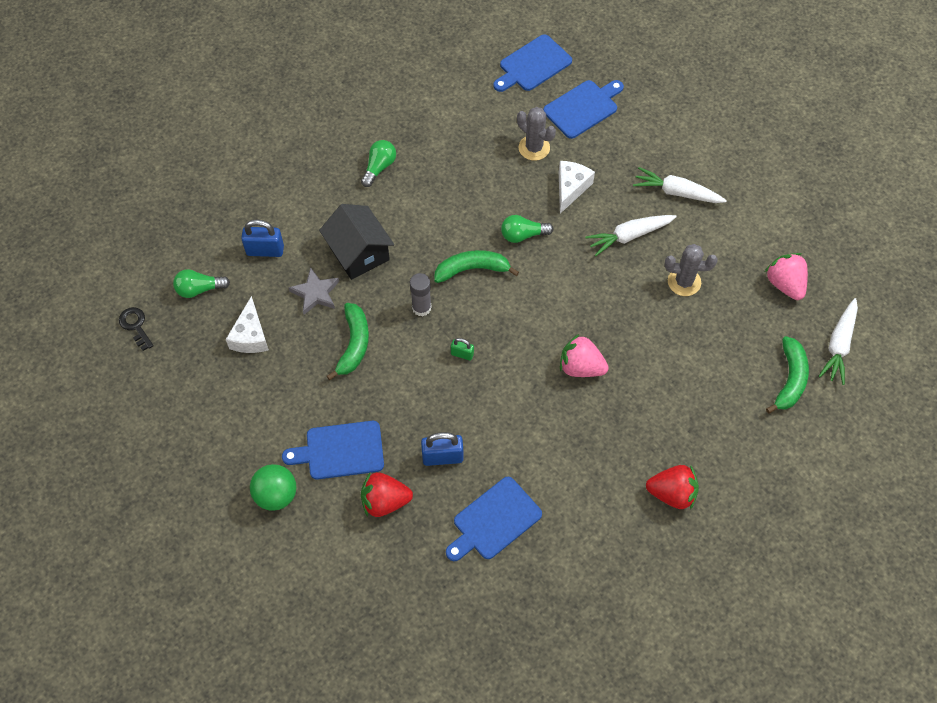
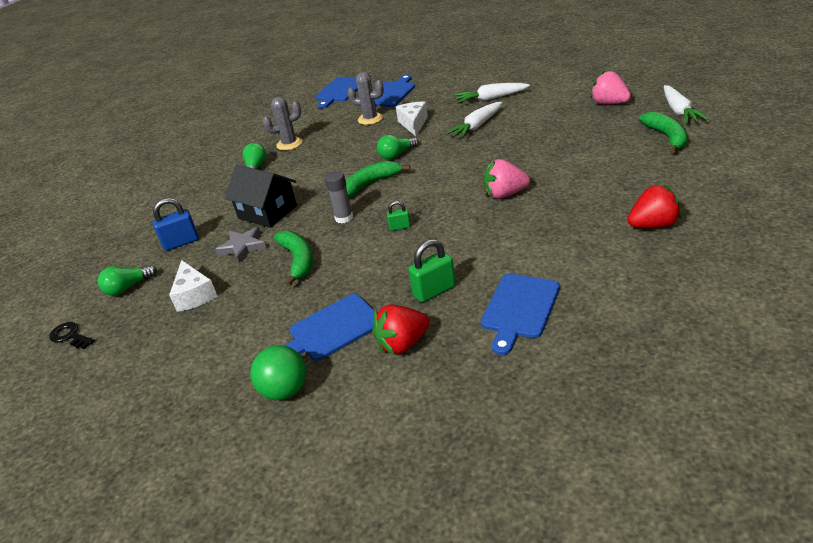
camera: 20 degrees left, 25 degrees down
blue padlock [421,432,463,466] -> green padlock [408,239,456,302]
grey cactus [665,244,718,296] -> grey cactus moved to [263,97,303,150]

